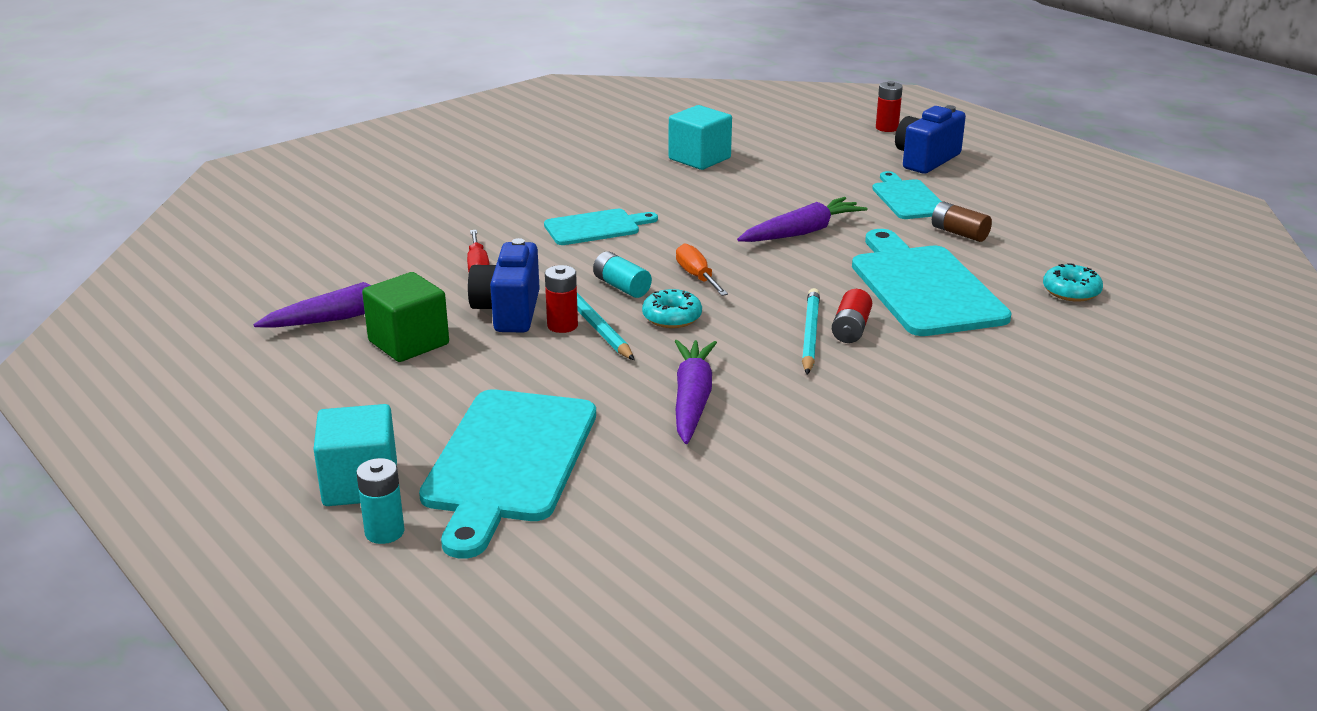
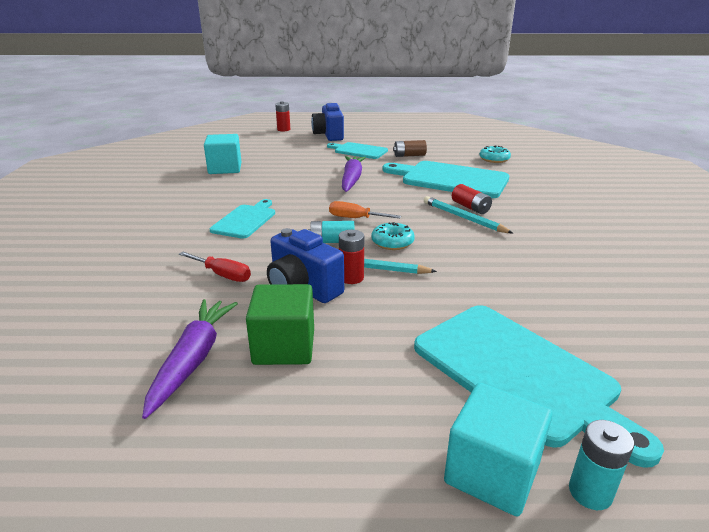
camera: 50 degrees left, 0 degrees up
purple carrot [674,340,717,444] -> none

